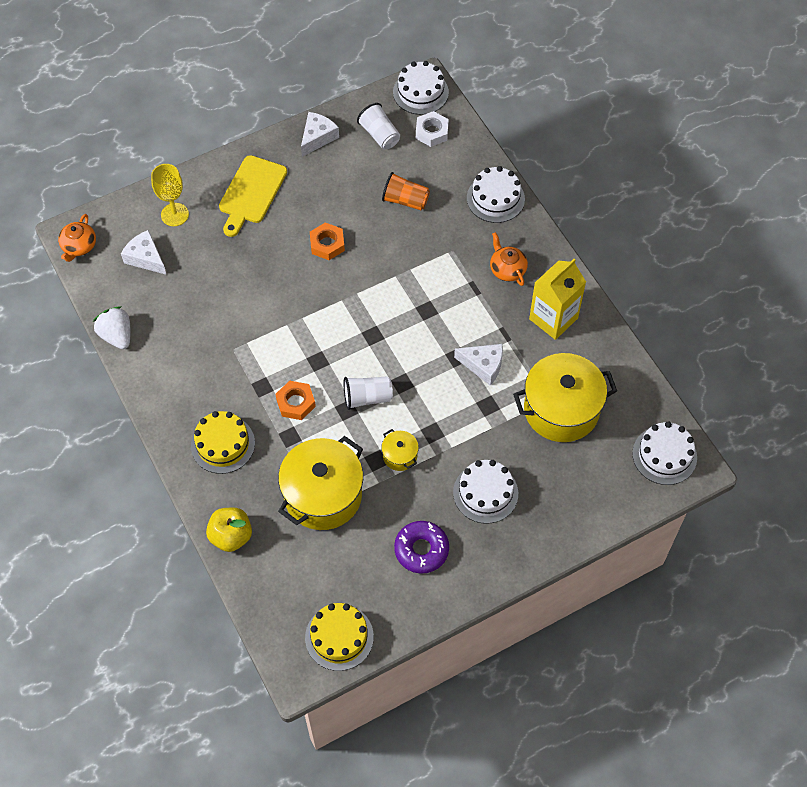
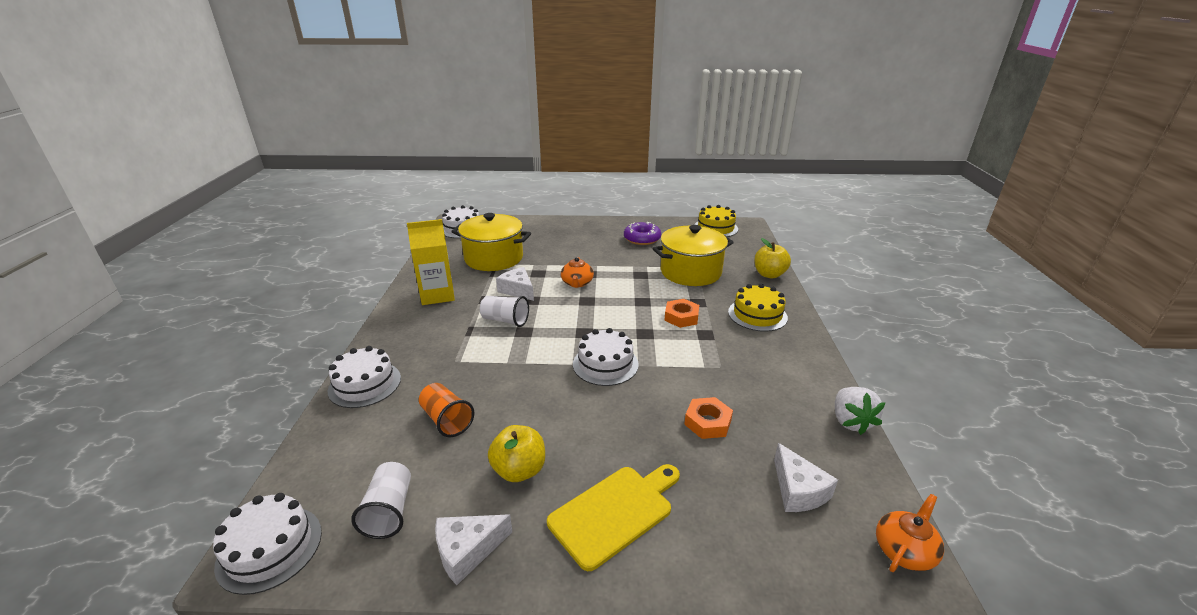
camera: 150 degrees left, 30 degrees down
yellow goblet [151,164,189,226] -> none
orange nut [310,222,345,260] -> orange nut moved to [684,397,733,439]
white cup [344,376,393,410] -> white cup moved to [480,296,529,327]
yellow pot [381,429,419,471] -> none
white nut [416,111,449,147] -> none
white cake [453,460,518,524] -> white cake moved to [573,328,639,386]
orange teapot [490,232,528,286] -> orange teapot moved to [561,257,594,288]
none -> yellow apple [488,425,545,482]

